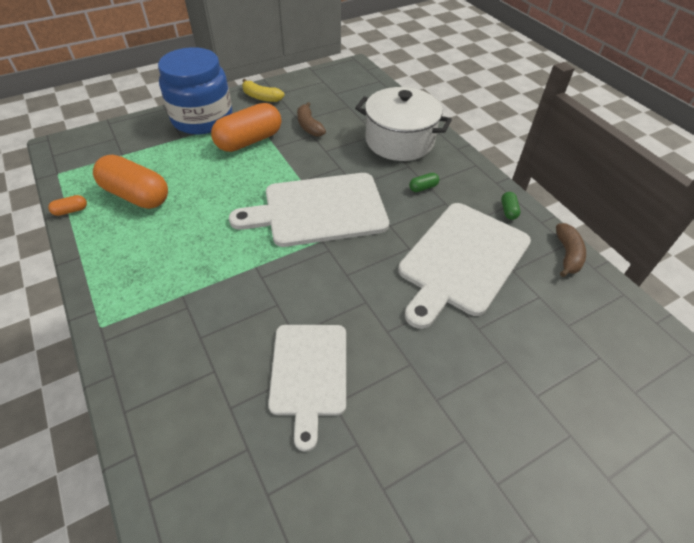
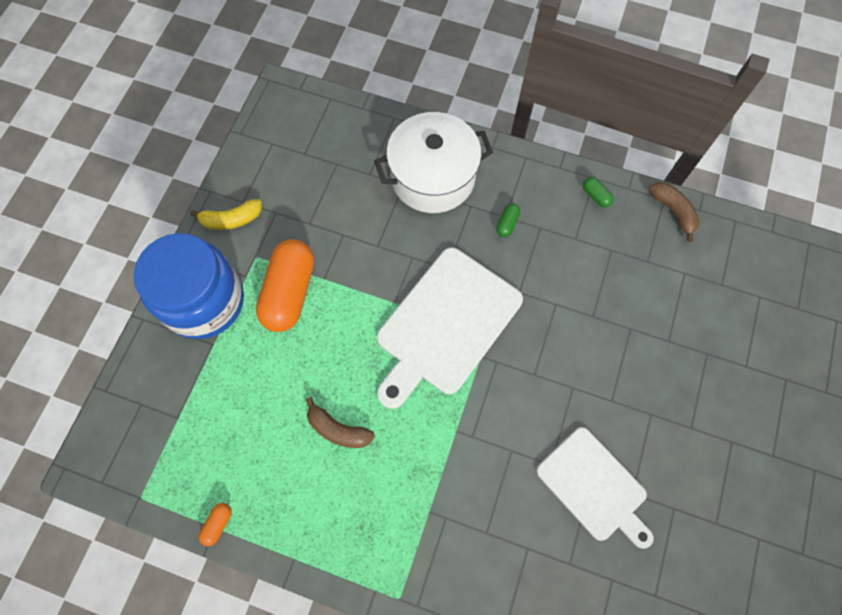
camera: 40 degrees left, 20 degrees up
orange capsule [93,155,168,209] -> none
brown banana [297,102,326,137] -> brown banana moved to [306,397,375,448]
white cutting board [398,203,531,329] -> none

